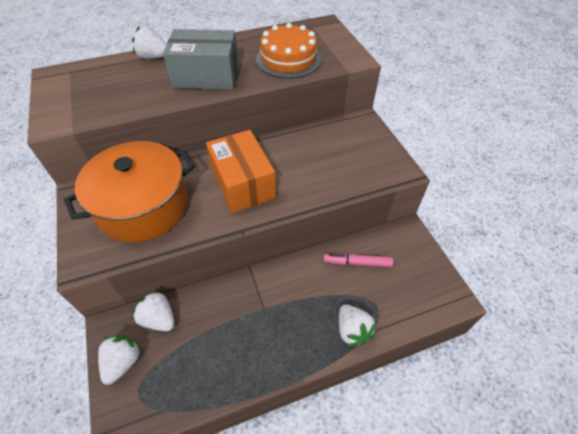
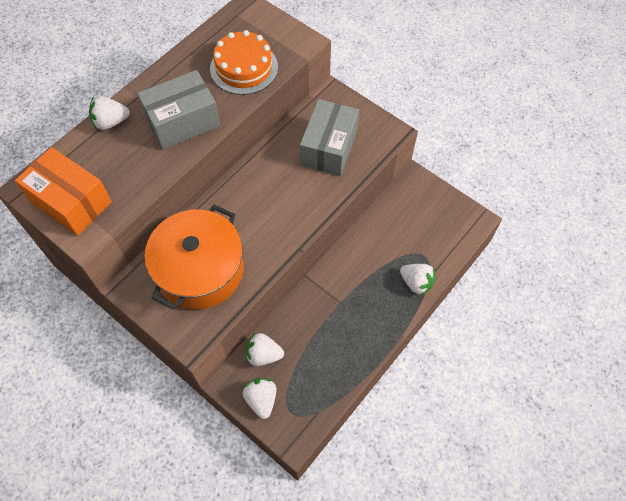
camera: 30 degrees left, 10 degrees up
orange box [206,130,276,213] -> orange box moved to [15,147,112,236]
pink marker [324,253,393,267] -> none
none -> grey box [300,99,359,176]

